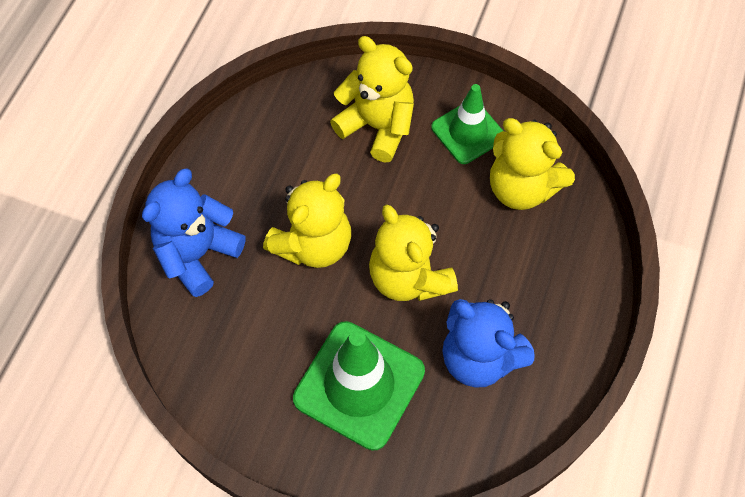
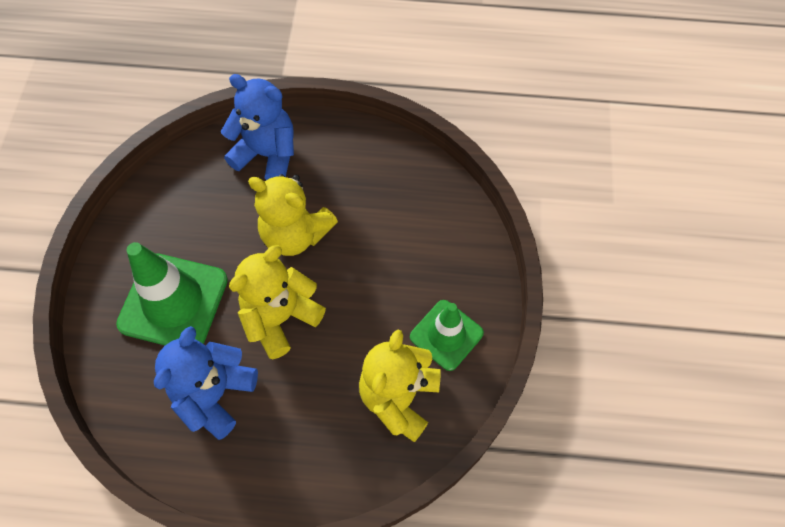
camera: 75 degrees right, 0 degrees up
yellow teddy bear [330,36,414,162] -> none

